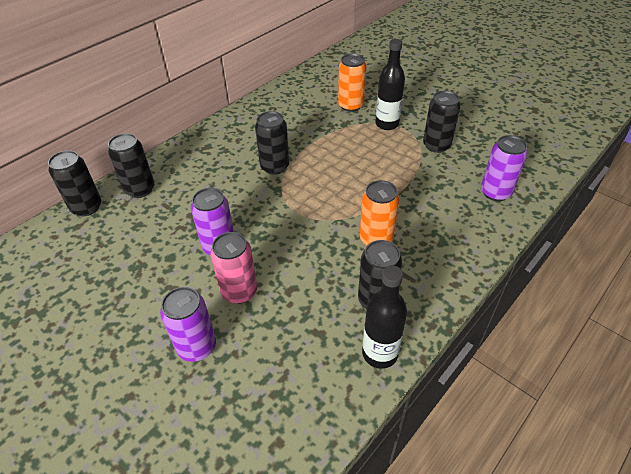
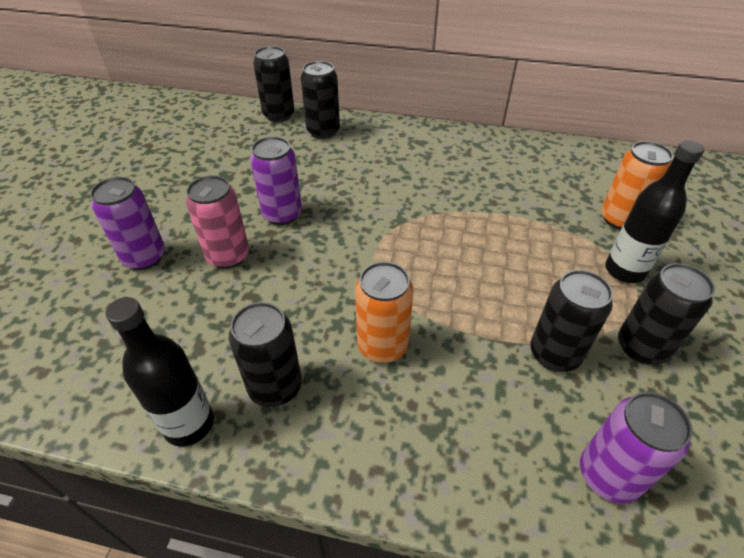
camera: 60 degrees right, 0 degrees up
black can [255,111,289,175] -> black can moved to [530,270,613,372]

